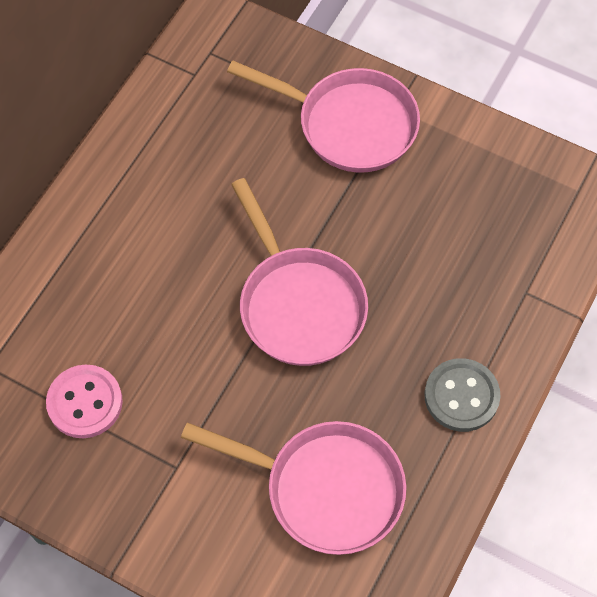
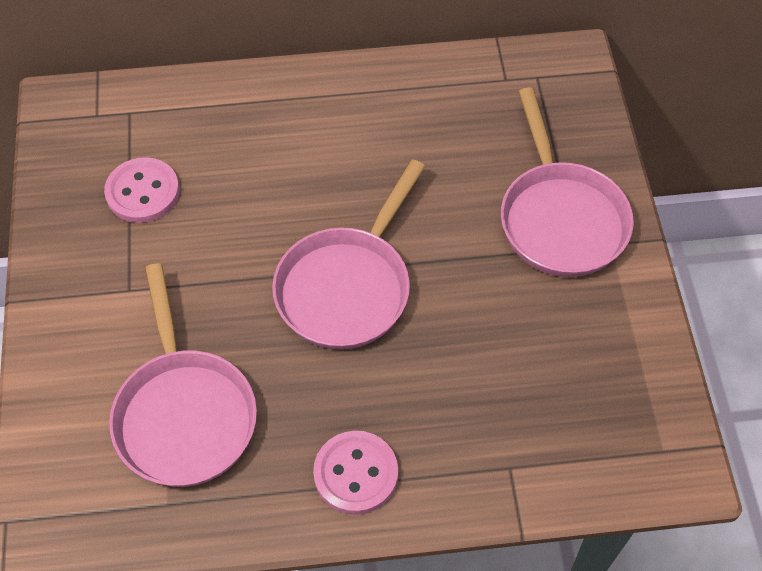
camera: 55 degrees right, 5 degrees down
grey button [424,358,501,432] -> pink button [313,431,398,515]

